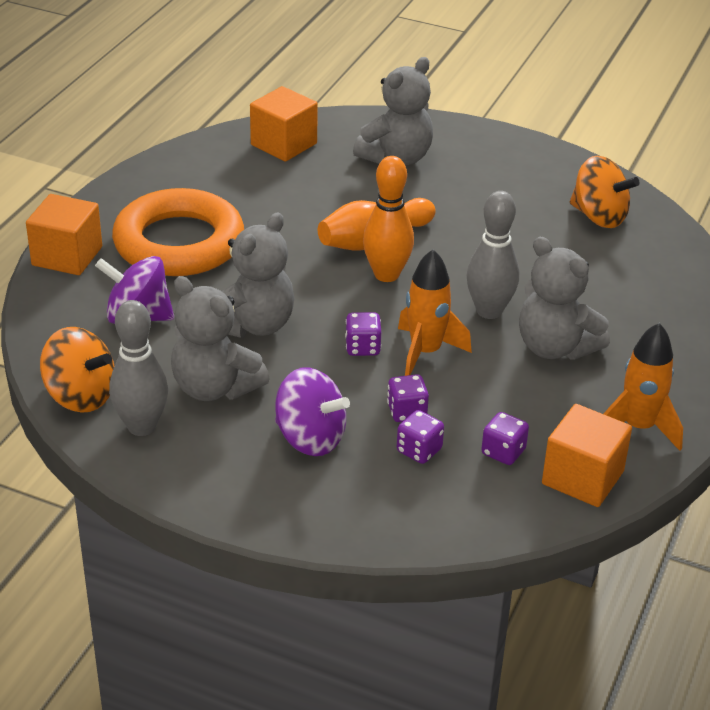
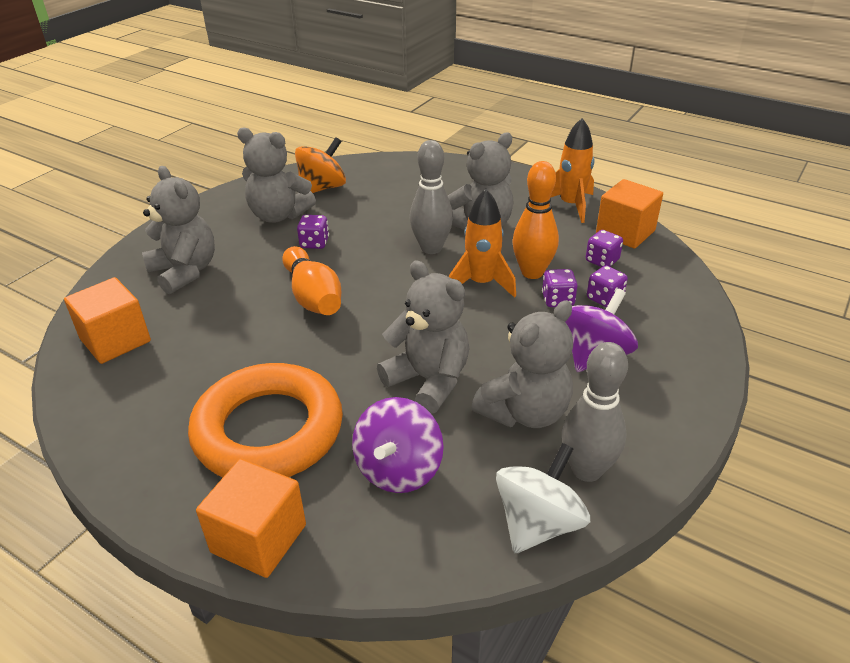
camera: 80 degrees left, 0 degrees up
orange spinning top [40,327,115,413] -> white spinning top [496,443,590,553]
purple dice [345,312,381,356] -> purple dice moved to [297,215,329,249]
orange bowling pin [363,156,414,282] -> orange bowling pin moved to [512,161,559,279]
none -> grey teddy bear [237,128,316,223]

